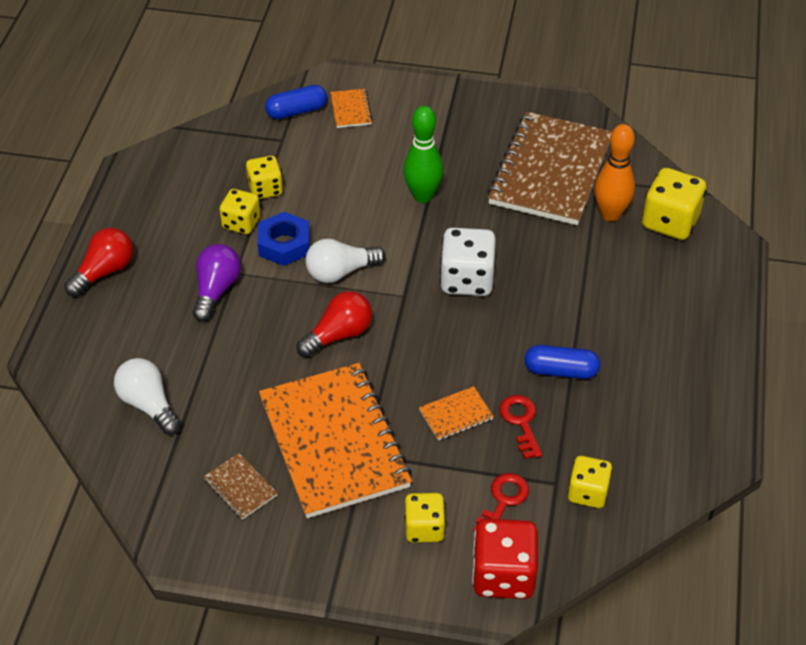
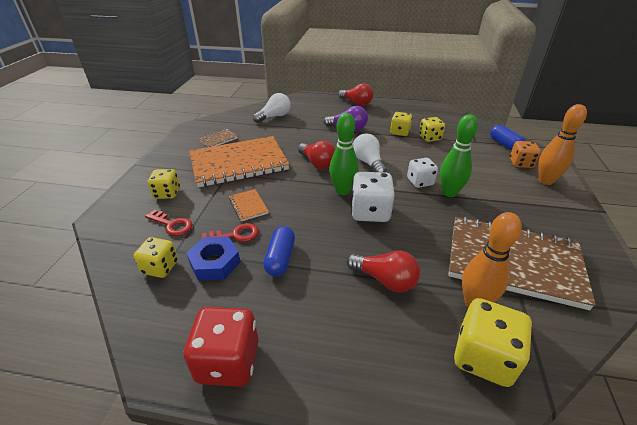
camera: 90 degrees right, 10 degrees down
blue nut [258,212,310,266] -> blue nut moved to [186,236,240,281]
orange notebook [330,89,373,128] -> orange dice [510,141,541,168]
red dice [472,519,538,599] -> red dice moved to [184,307,258,387]
none -> green bowling pin [329,113,359,195]
none -> red light bulb [347,251,420,292]
none -> white dice [407,158,438,188]
none -> orange bowling pin [538,104,587,185]

